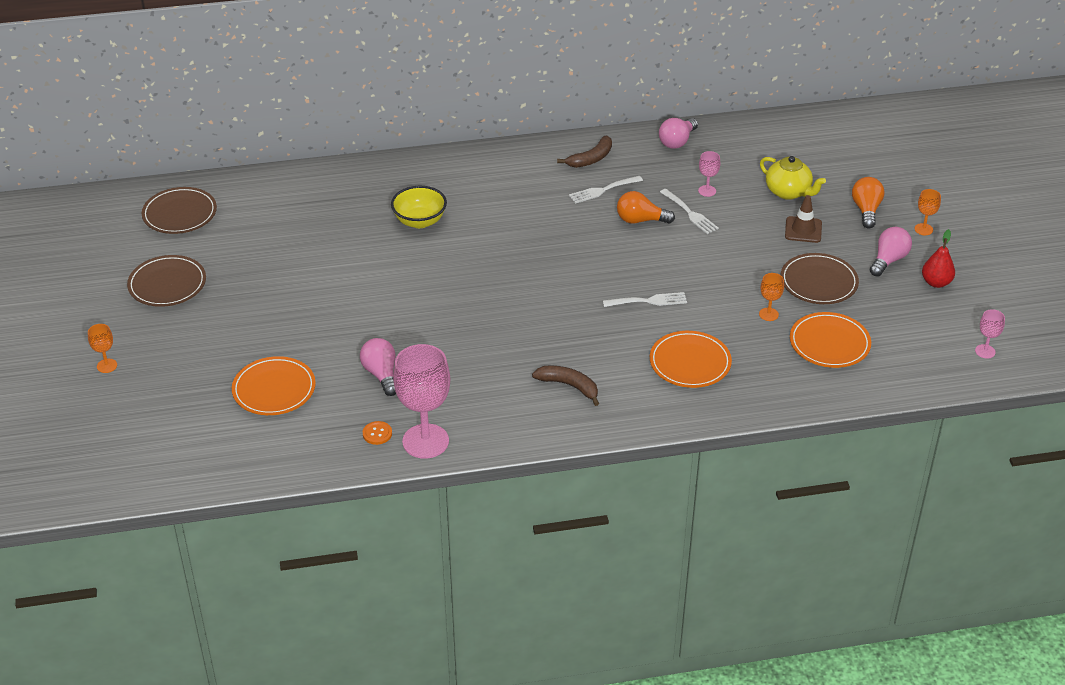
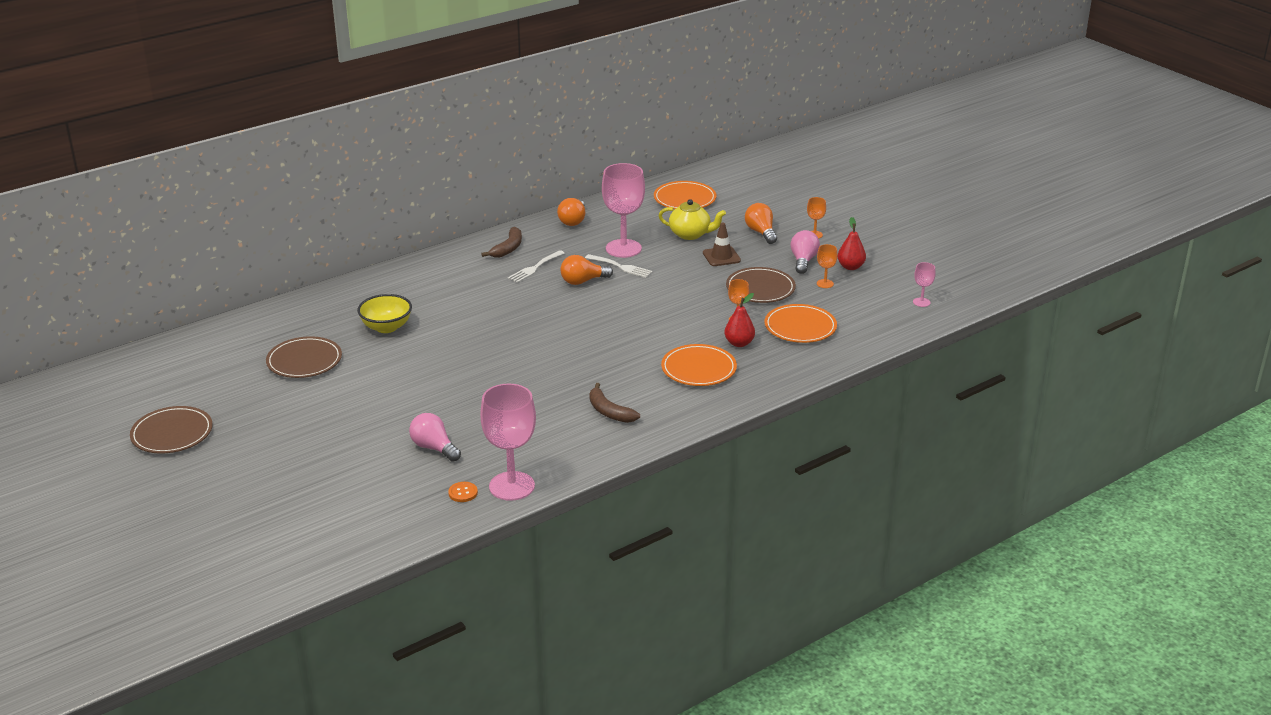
camera: 25 degrees left, 10 degrees down
orange goblet [88,324,117,373] -> orange goblet moved to [817,244,837,288]
brown plate [142,187,217,234] -> brown plate moved to [266,336,342,378]
orange plate [232,356,316,415] -> orange plate moved to [654,181,716,209]
brown banana [532,365,599,406] -> brown banana turned 135 degrees counterclockwise [589,383,640,423]
white fork [603,292,687,307] -> none
pink light bulb [659,118,698,149] -> orange light bulb [557,198,585,226]
pink goblet [698,151,721,197] -> pink goblet [602,163,645,258], size x2.20
none -> red pear [724,293,755,347]

